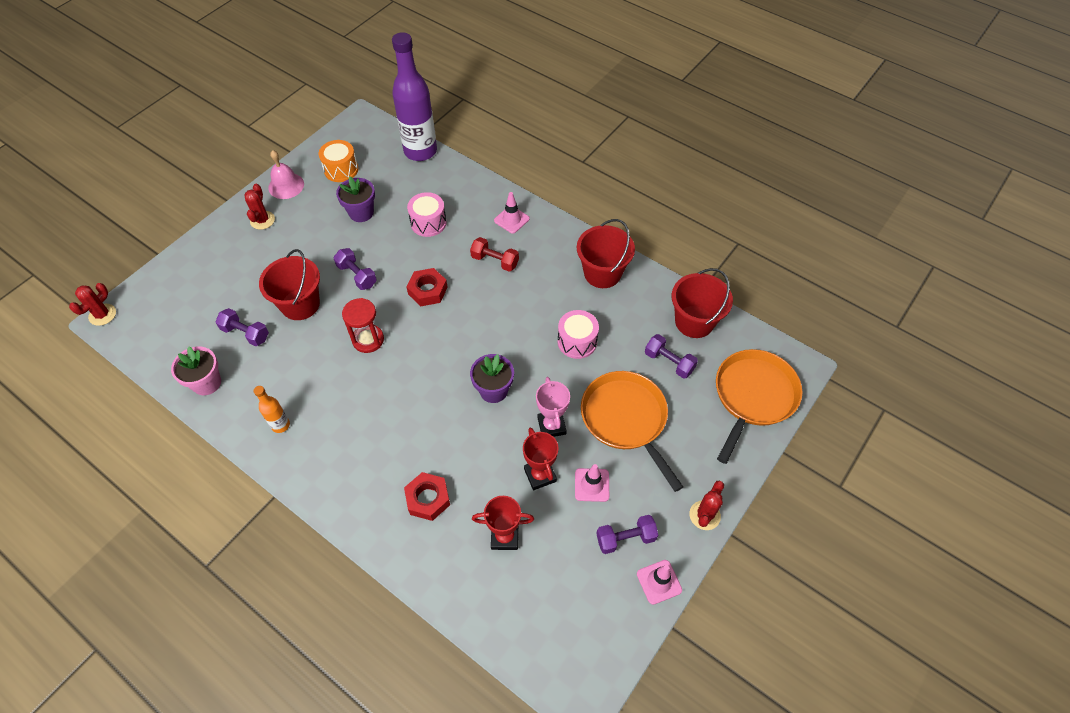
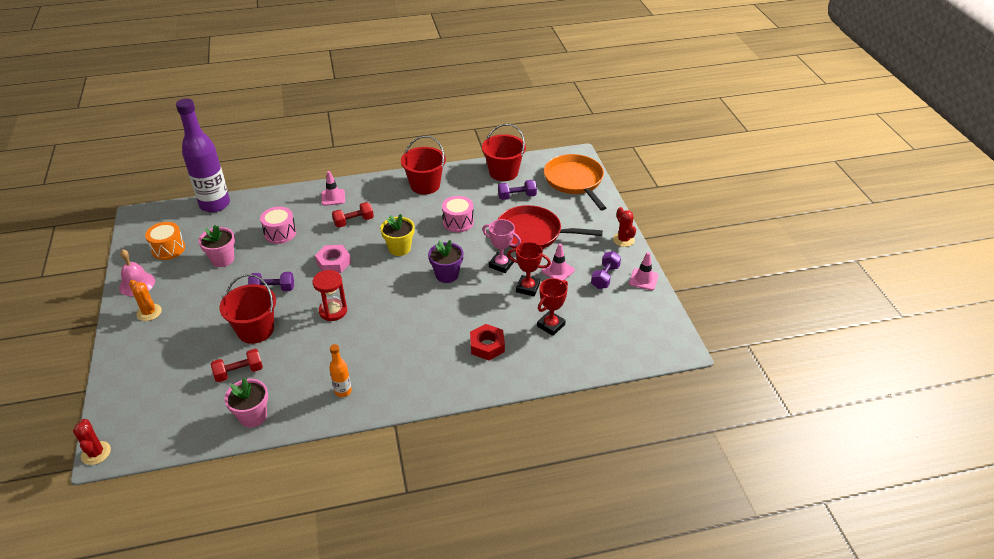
camera: 50 degrees left, 15 degrees down
purple dumbbell [215,308,269,346] -> red dumbbell [211,349,263,382]
red cactus [244,184,275,230] -> orange cactus [129,280,162,321]
purple flower pot [336,177,375,222] -> pink flower pot [198,225,235,267]
red nut [407,268,448,306] -> pink nut [315,245,351,273]
orange pan [581,371,683,492] -> red pan [498,205,603,249]
none -> yellow flower pot [380,214,415,256]

